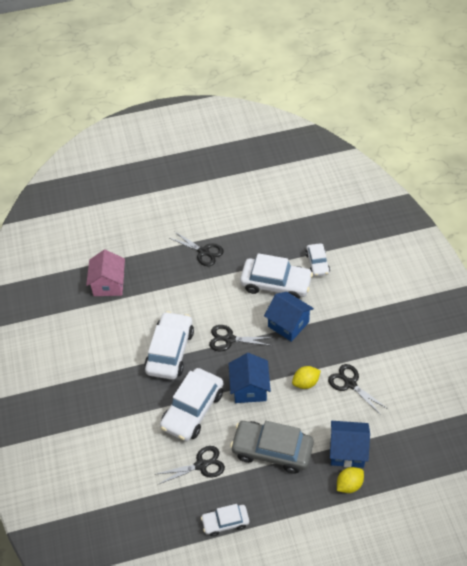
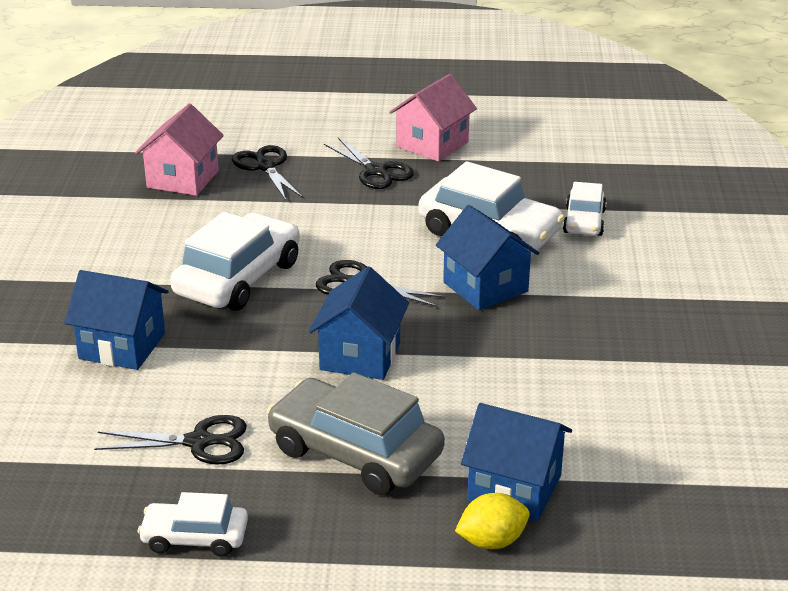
camera: 15 degrees right, 20 degrees down
white car [160,368,223,441] -> none
yellow lemon [292,366,321,389] -> none
black scissors [328,364,388,415] -> black scissors moved to [232,145,304,201]
none -> blue house [65,270,168,370]
none -> pink house [389,74,477,162]

